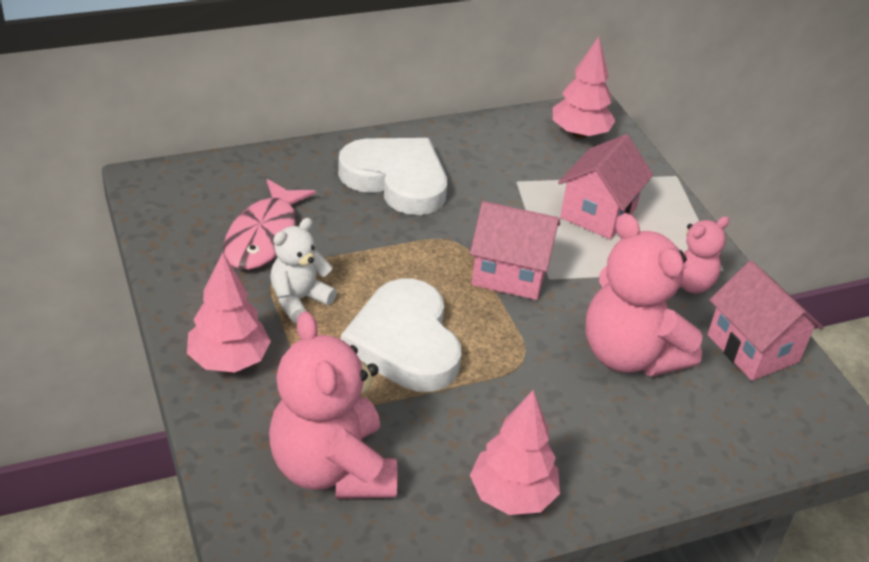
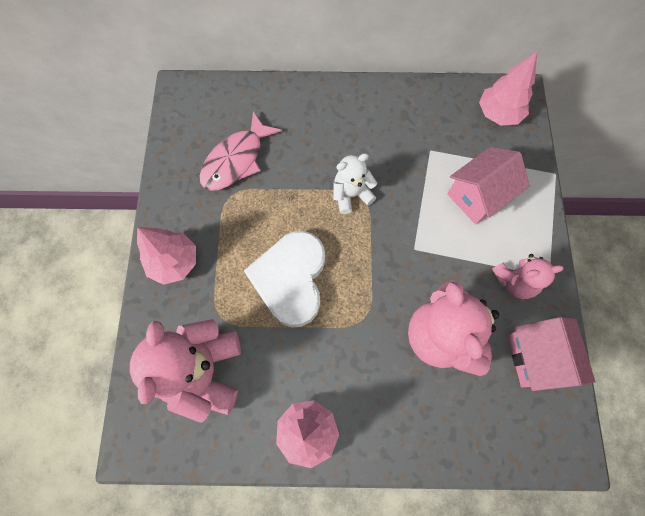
camera: 25 degrees right, 30 degrees up
white teddy bear [270,218,337,323] -> white teddy bear moved to [333,153,377,214]
white heart [338,138,447,215] -> none
pink house [470,201,560,300] -> none

